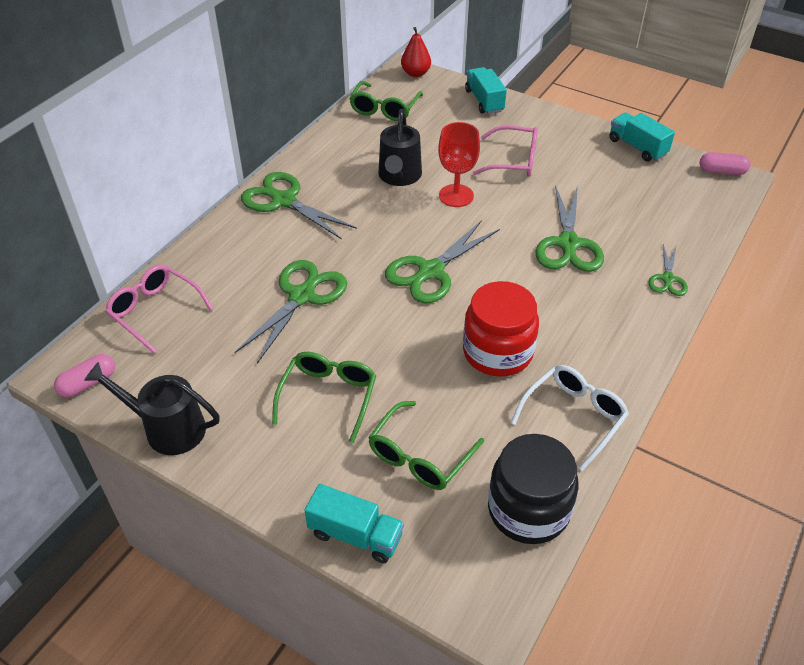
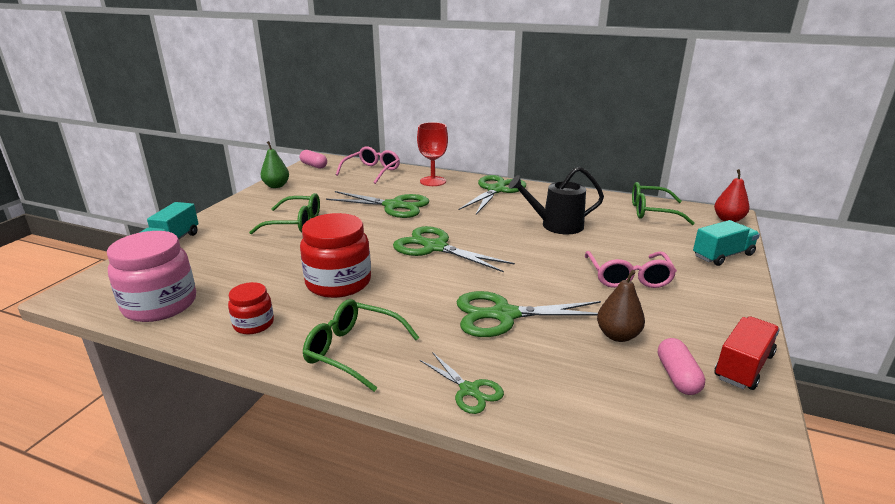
camera: 80 degrees right, 20 degrees down
black watering can [84,362,220,455] -> green pear [260,141,289,188]
green glasses [368,401,484,490] -> green glasses moved to [303,299,419,392]
red goblet [438,122,480,207] -> red goblet moved to [417,122,448,186]
black jar [488,434,579,544] -> pink jar [107,231,196,322]
white glasses [511,365,629,471] -> red jar [228,282,274,334]
turquoise truck [609,113,675,162] -> red truck [714,316,780,390]
green scissors [648,244,688,296] -> green scissors turned 135 degrees counterclockwise [420,352,504,414]
pink capsule [699,152,750,175] -> pink capsule moved to [658,338,705,395]
none -> brown pear [597,270,645,342]

